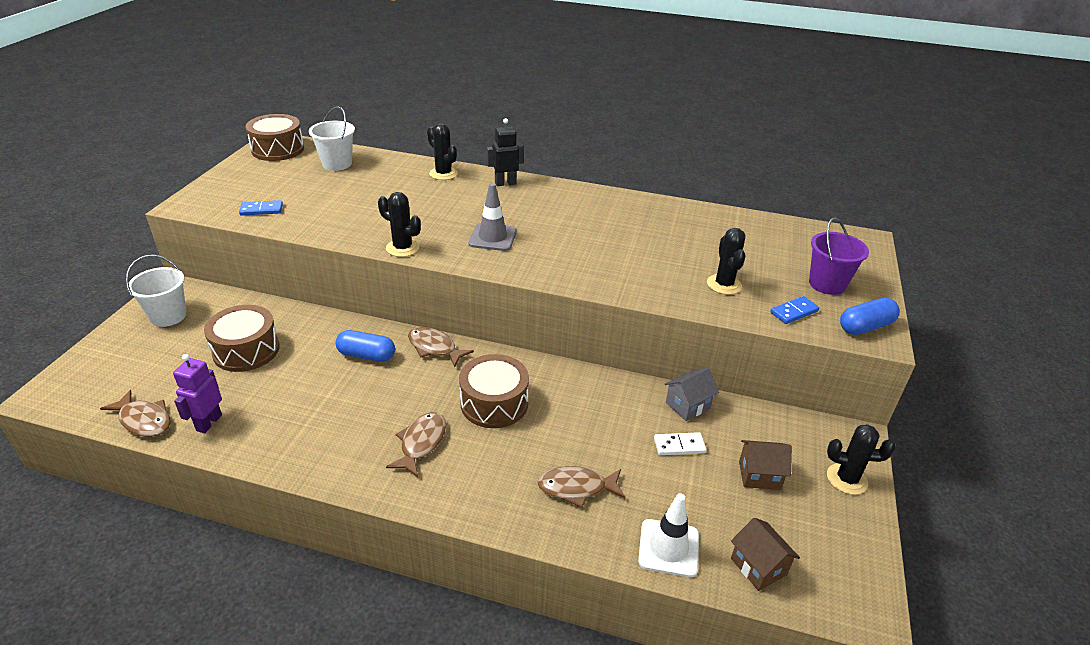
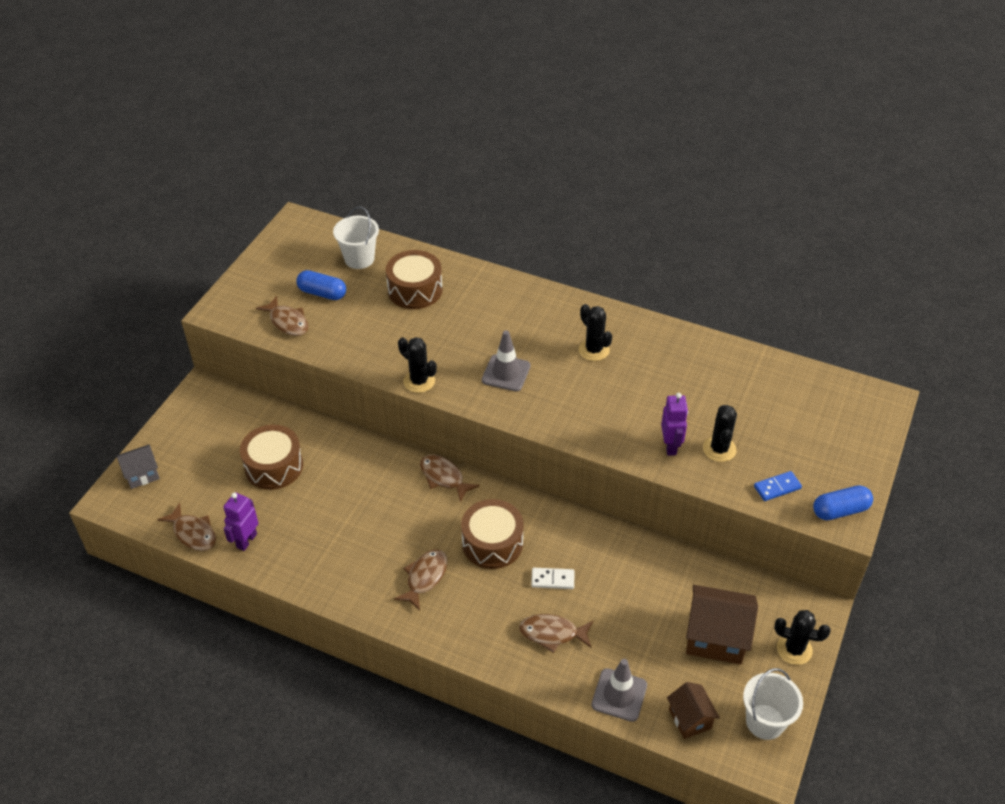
camera: 10 degrees right, 10 degrees up
white bucket [126,255,186,327] -> white bucket moved to [743,668,803,740]
blue domino [239,200,283,216] -> brown fish [256,296,309,336]
brown drum [246,114,304,161] -> brown drum moved to [386,250,443,309]
blue capsule [336,330,395,362] -> blue capsule moved to [296,270,346,300]
black cactus [427,123,458,180] -> black cactus moved to [579,304,612,361]
black robot [487,118,524,186] -> none
white traffic cone [638,493,699,577] -> grey traffic cone [591,659,647,722]
white domino [654,432,707,455] -> white domino moved to [531,568,575,589]
grey house [665,368,719,421] -> grey house moved to [117,445,160,489]
brown house [739,440,792,490] -> brown house [686,585,758,664], size x1.69
purple bucket [809,218,869,295] -> none
none -> purple robot [661,393,688,456]

